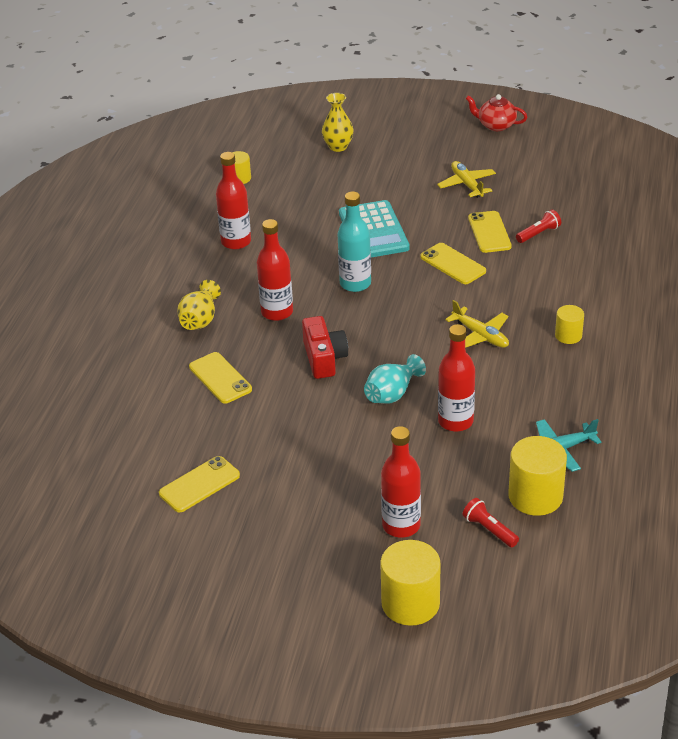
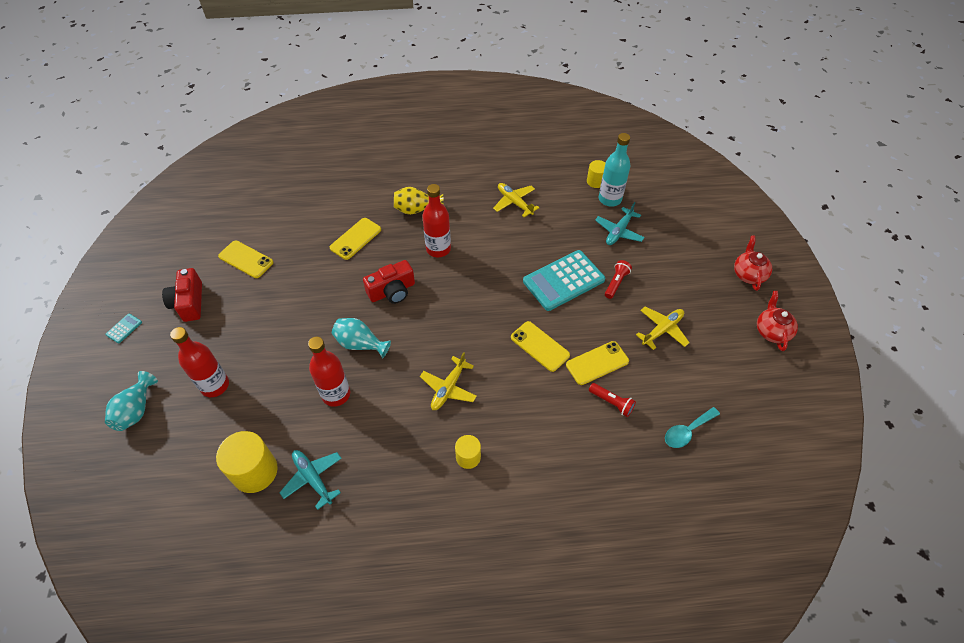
camera: 70 degrees right, 15 degrees up
red bottle [216,152,251,250] -> yellow plane [493,183,539,217]
yellow vase [322,93,354,152] -> none
turquoise bottle [337,192,371,292] -> turquoise bottle moved to [599,133,631,207]
yellow cylinder [380,540,441,626] -> turquoise vase [105,371,158,431]
yellow phone [420,243,486,284] -> yellow phone turned 75 degrees counterclockwise [511,321,570,372]
red flashlight [463,498,519,547] -> red flashlight moved to [605,260,632,299]
none -> turquoise calculator [105,314,142,343]
none -> red camera [162,268,202,322]
none -> turquoise plane [595,202,645,245]
none -> turquoise spoon [665,407,720,448]
none -> red teapot [734,236,772,291]

